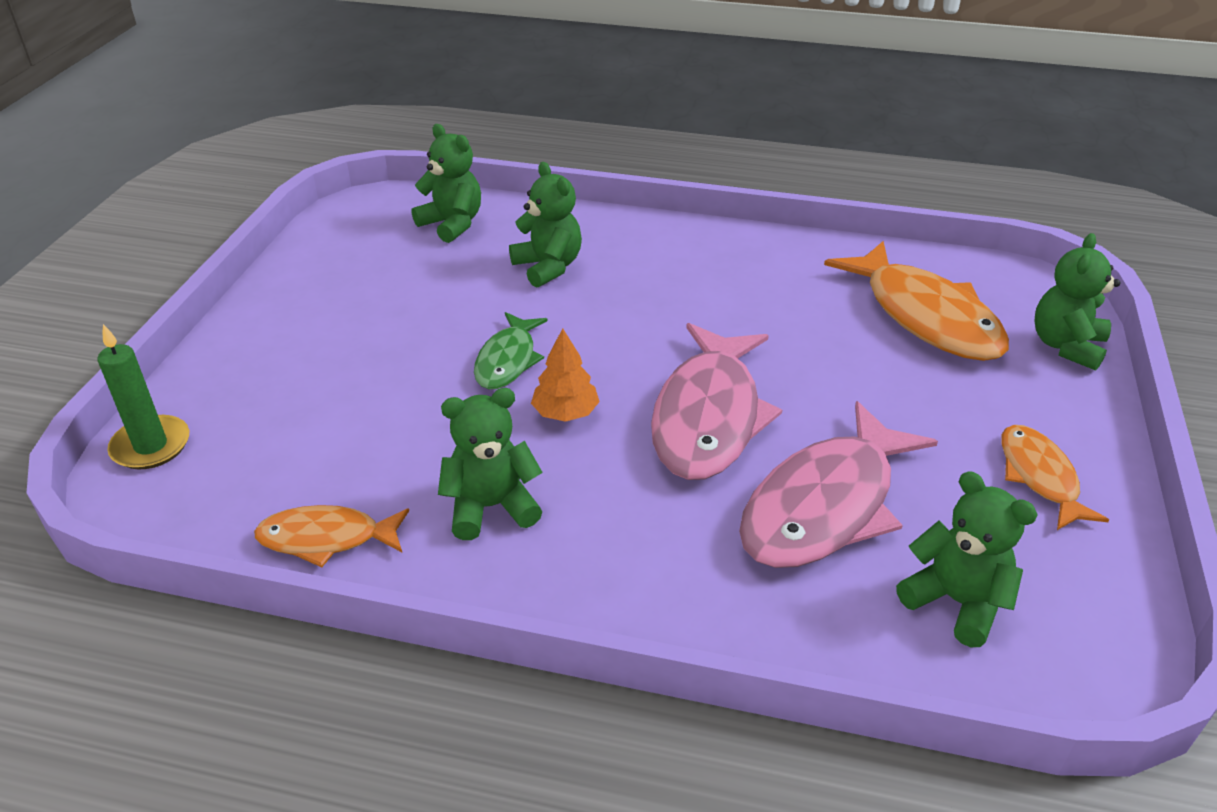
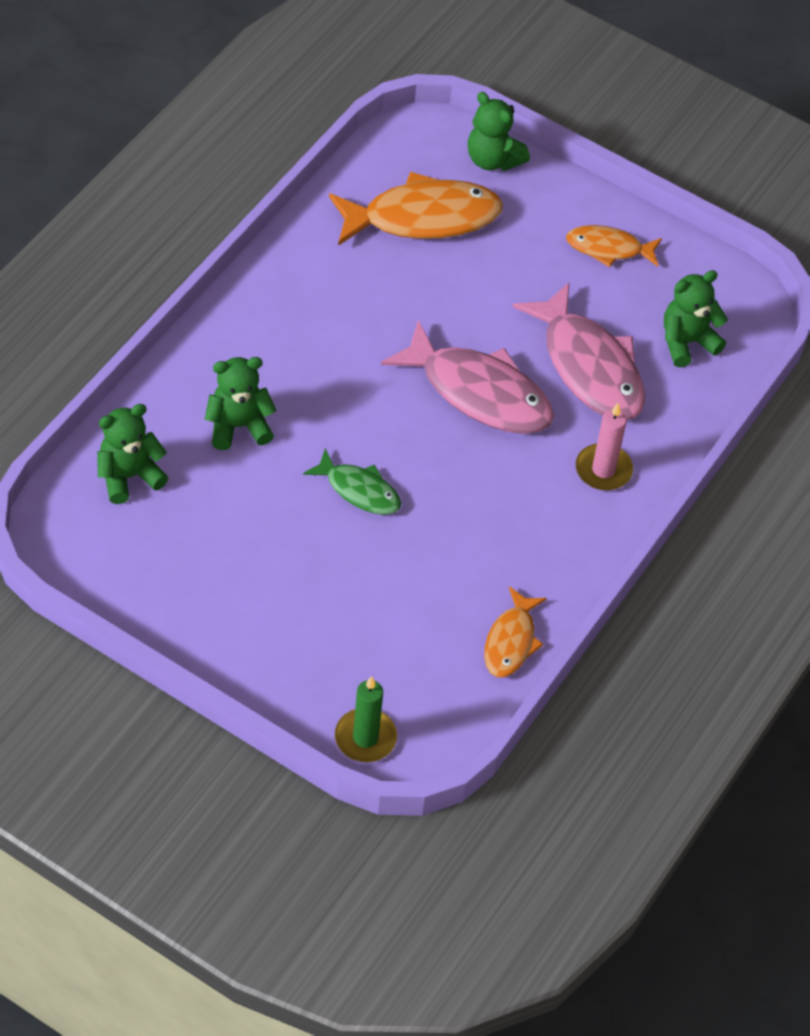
camera: 75 degrees left, 15 degrees up
green teddy bear [438,388,543,540] -> none
orange tree [531,328,600,422] -> none
none -> pink candle [576,403,633,490]

